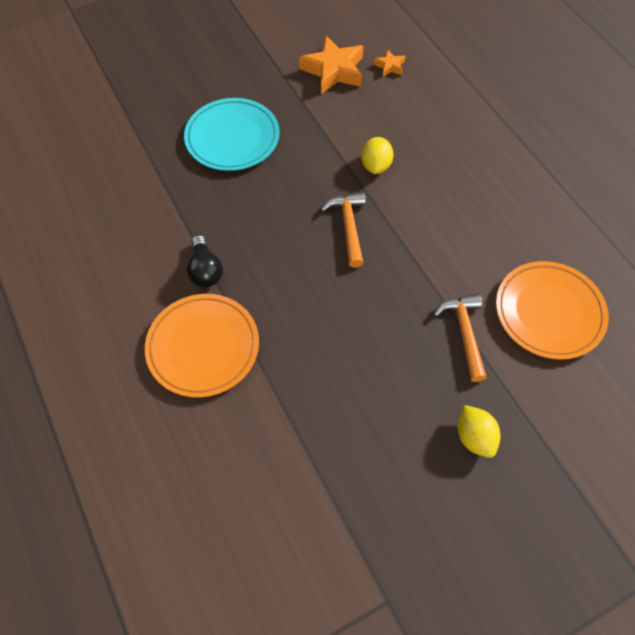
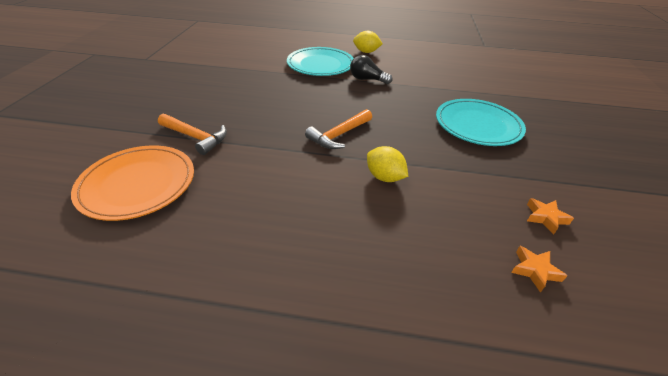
camera: 125 degrees right, 20 degrees down
orange plate [145,294,259,398] -> turquoise plate [287,47,354,76]
orange star [299,36,363,94] -> orange star [527,198,574,234], size x0.49
orange hammer [321,192,366,268] -> orange hammer turned 105 degrees clockwise [305,109,372,149]
yellow lemon [457,405,501,458] -> yellow lemon moved to [353,31,383,53]

